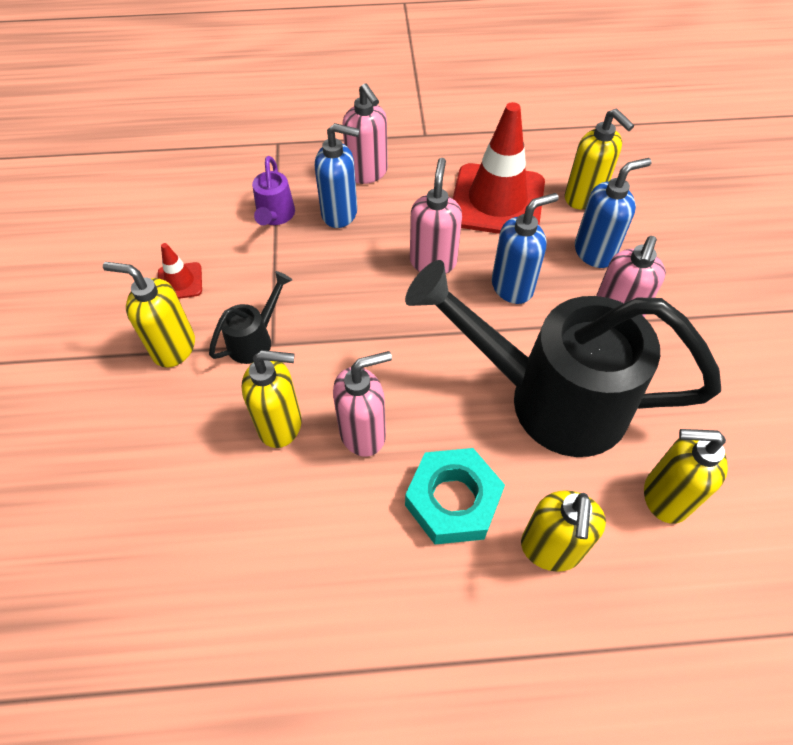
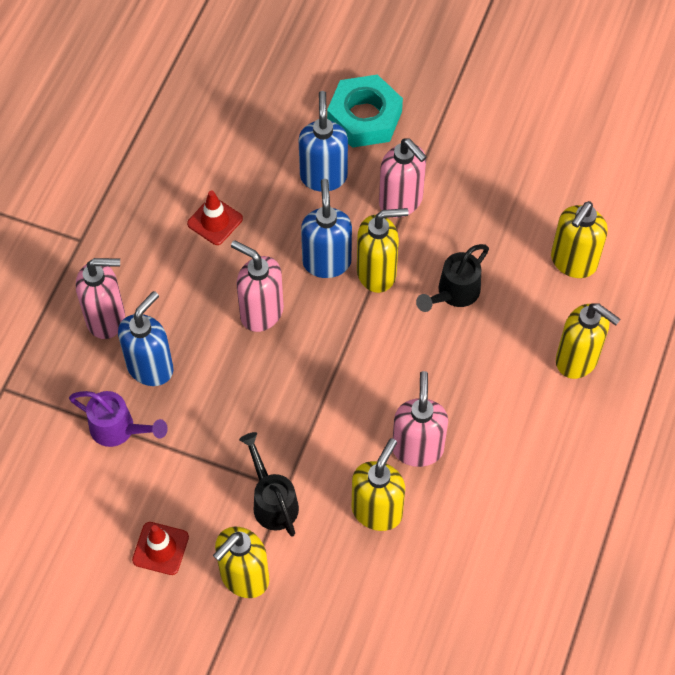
camera: 65 degrees left, 5 degrees up
black watering can [405,260,721,457] -> black watering can [416,244,489,312], size x0.41
turquoise nut [405,448,505,544] -> turquoise nut moved to [327,74,403,148]
red traffic cone [453,102,545,234] -> red traffic cone [187,191,243,245], size x0.45
yellow soap dispenser [565,109,634,210] -> yellow soap dispenser moved to [357,208,409,293]

